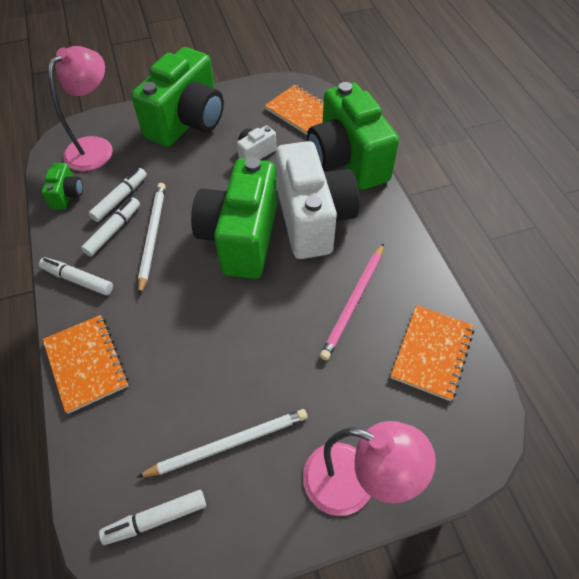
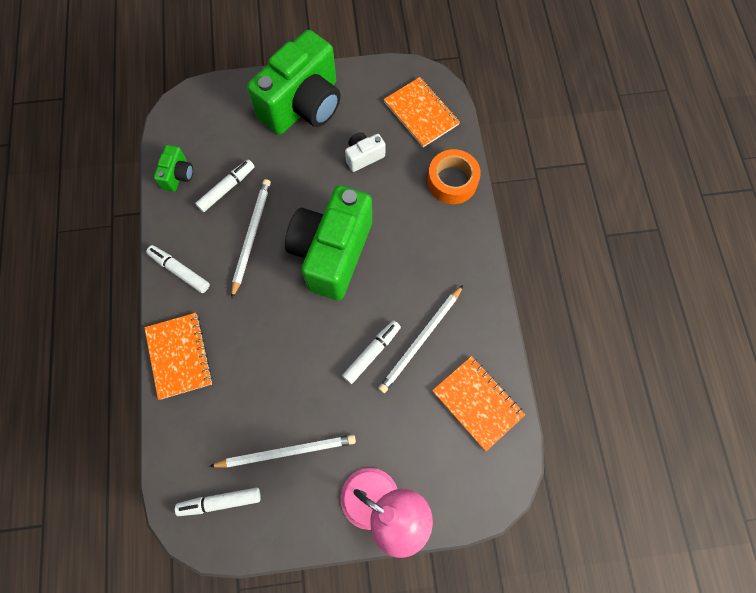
camera: 10 degrees right, 15 degrees up
pink lamp [48,46,113,171] -> none
white marker [81,198,140,257] -> white marker moved to [342,320,401,384]
white camera [276,141,360,259] -> none
green camera [307,82,399,190] -> orange tape [427,149,481,204]
pink pencil [320,243,384,361] -> white pencil [378,285,463,393]
orange notebook [390,305,474,401] -> orange notebook turned 75 degrees counterclockwise [432,356,525,451]

